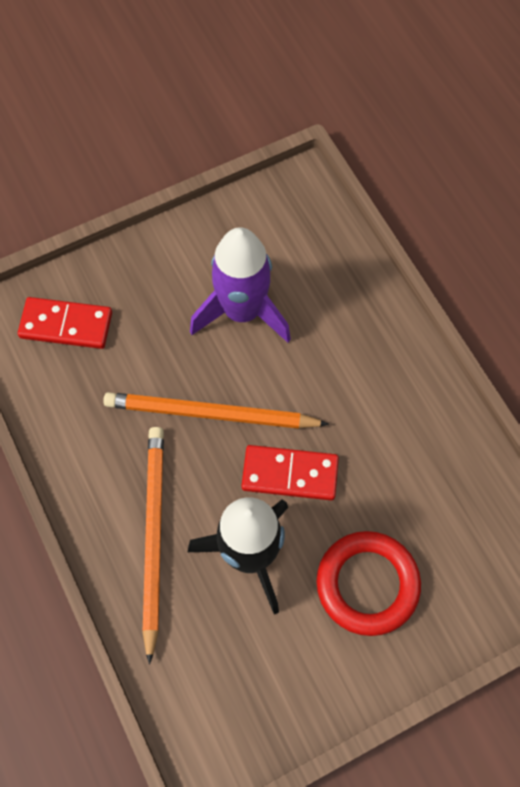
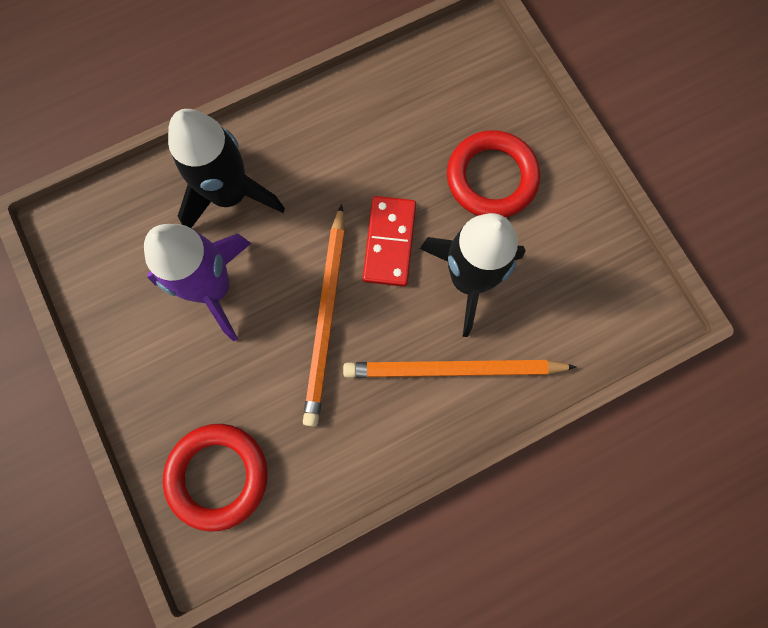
camera: 90 degrees left, 10 degrees up
red domino [18,297,112,349] -> red ring [163,424,267,532]
none -> black rocket [168,109,285,228]

